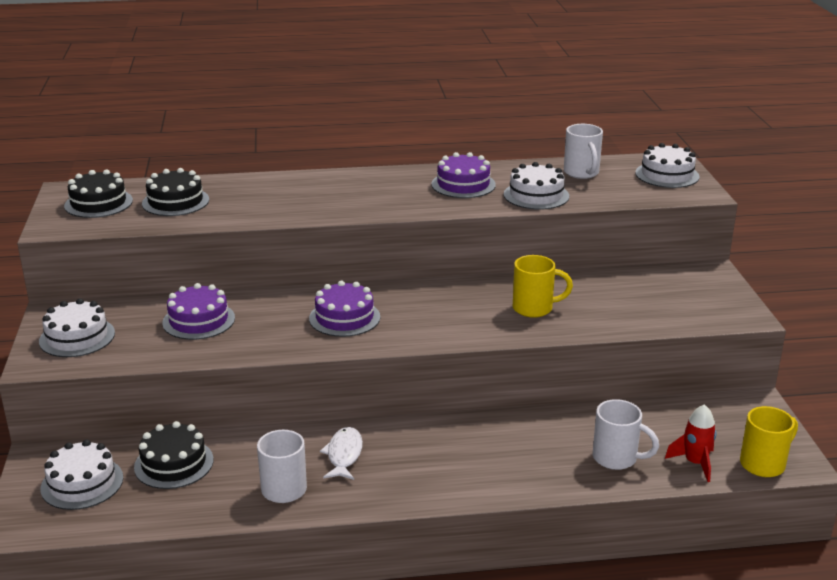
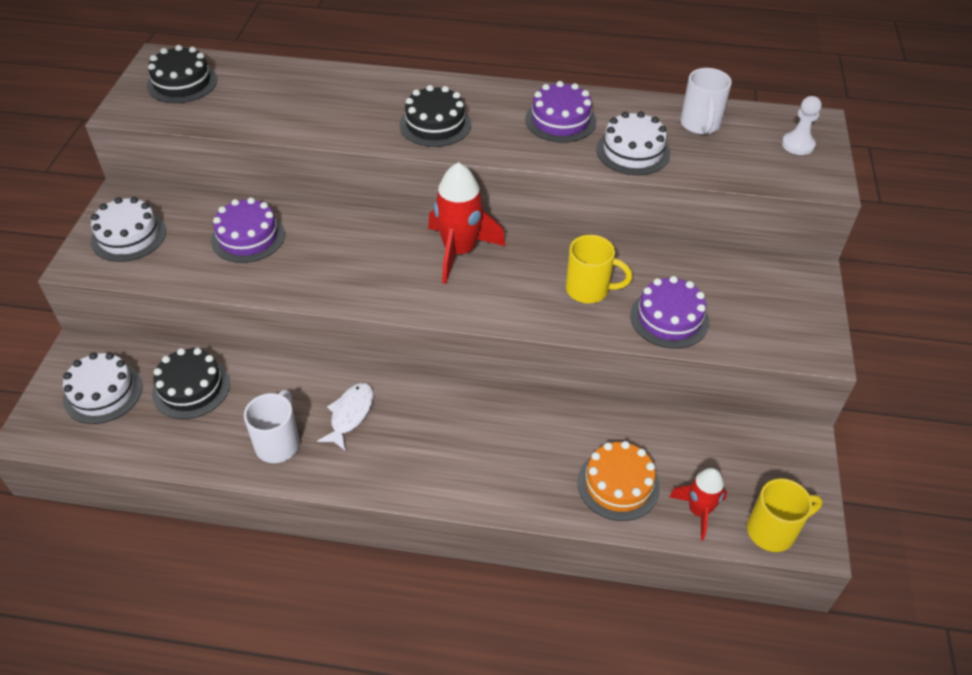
camera: 15 degrees right, 20 degrees up
black cake [142,168,209,216] -> black cake moved to [400,85,471,147]
purple cake [309,281,380,337] -> purple cake moved to [630,276,709,349]
white mug [593,399,659,470] -> orange cake [577,441,660,521]
white cake [635,143,700,188] -> white pawn [782,96,821,155]
none -> red rocket [428,162,506,284]

